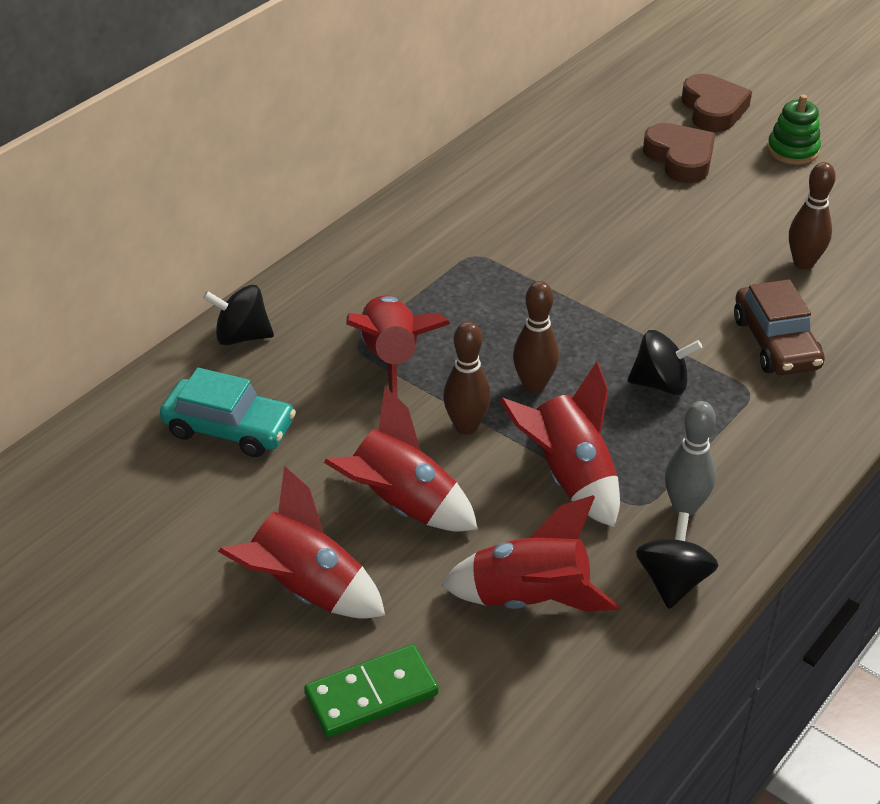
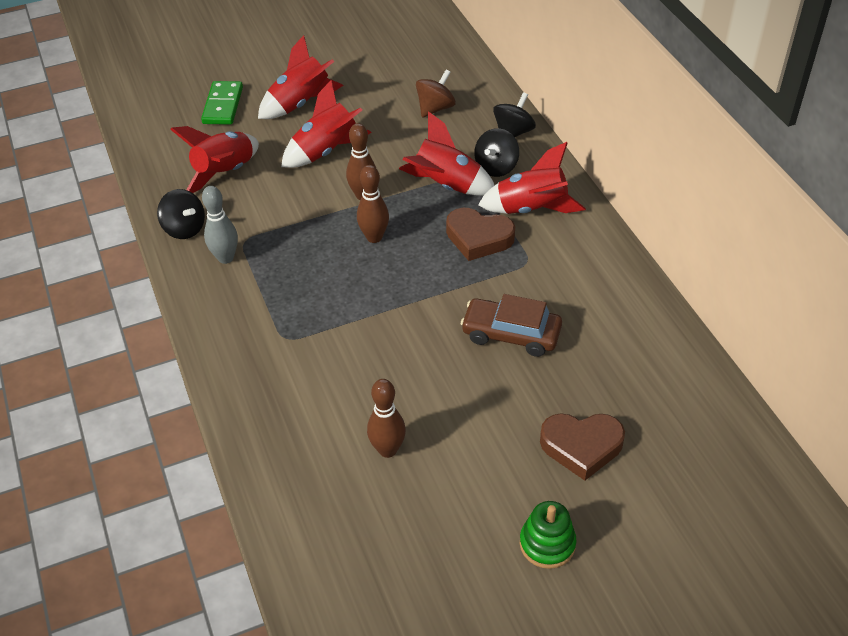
camera: 120 degrees right, 5 degrees up
turquoise car [160,368,296,457] -> brown spinning top [416,69,456,118]
red rocket [500,361,620,527] -> red rocket moved to [478,142,586,214]
black spinning top [628,330,702,395] -> black spinning top moved to [474,128,519,177]
brown heart [682,74,752,132] -> brown heart moved to [446,208,515,261]
brown car [734,279,825,375] -> brown car moved to [461,294,562,357]

